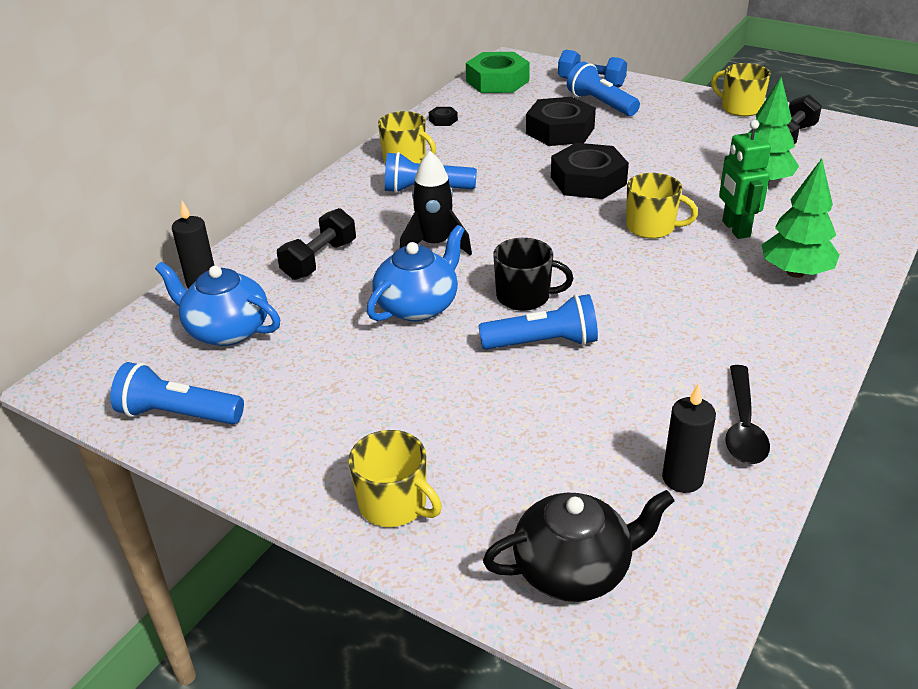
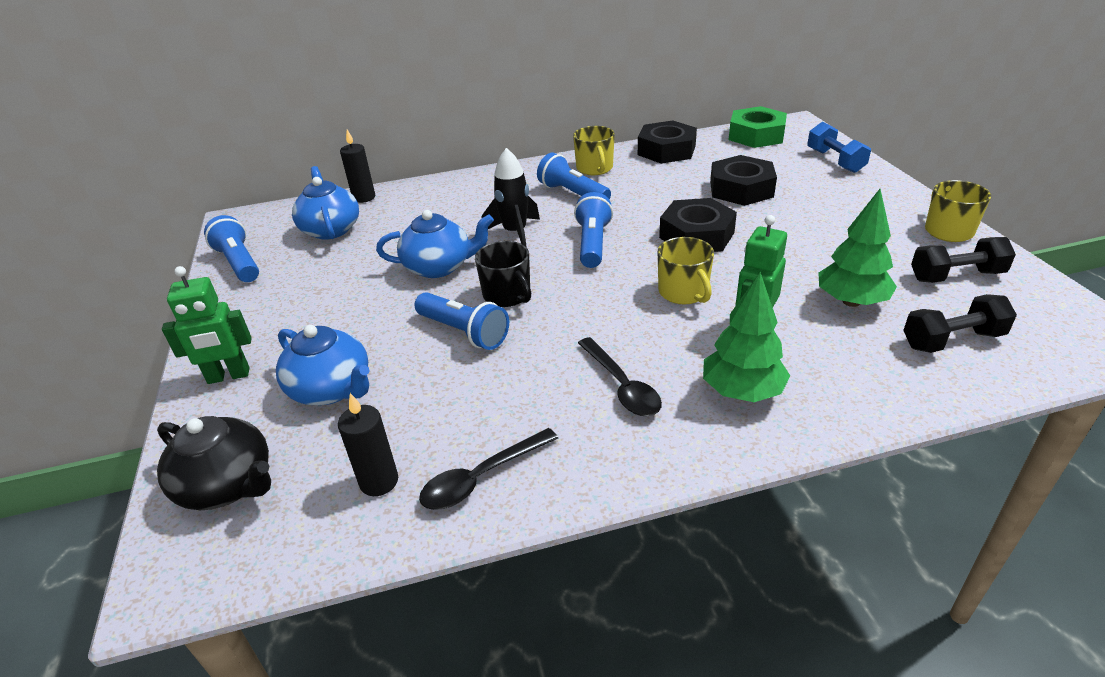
camera: 45 degrees right, 0 degrees up
black dumbbell [277,208,356,280] -> black dumbbell moved to [903,294,1017,353]
yellow mug [349,430,442,527] -> green robot [162,266,252,384]
black nut [429,107,458,126] -> black nut [638,120,697,164], size x2.35
blue flashlight [567,62,640,116] -> blue flashlight moved to [574,192,613,268]
none -> blue teapot [276,325,370,405]
none -> black spoon [578,337,662,416]

